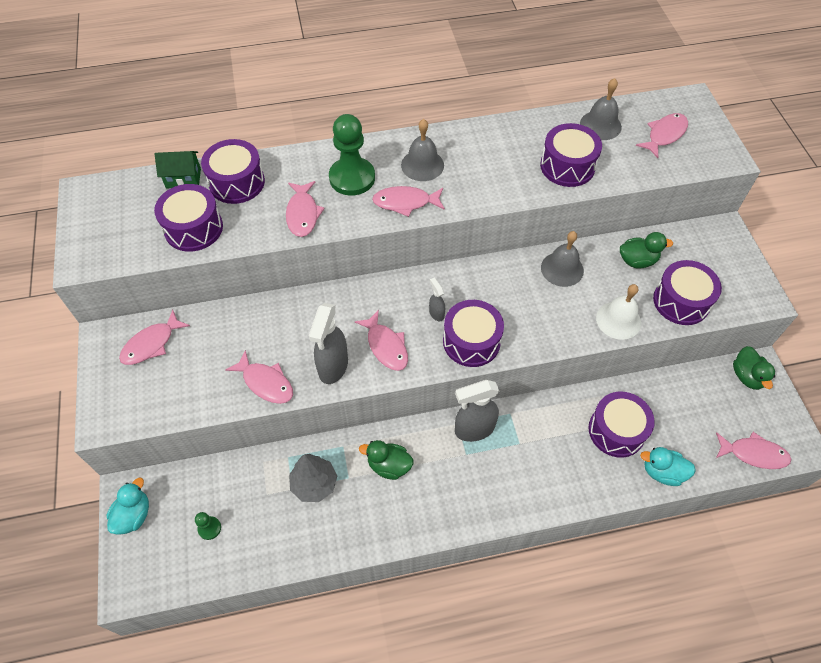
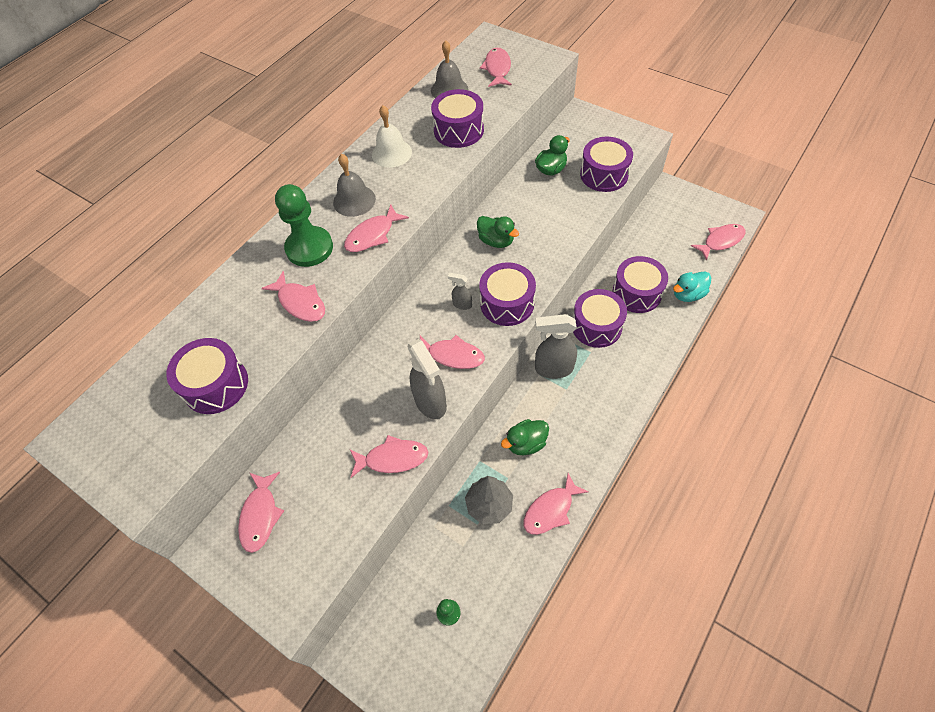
camera: 40 degrees left, 0 degrees up
turquoise duck [107,478,149,535] -> none
green house [155,151,201,189] -> none
purple drum [201,139,265,204] -> purple drum moved to [573,289,627,348]
grey spray bottle [455,380,499,442] -> grey spray bottle turned 60 degrees clockwise [535,314,577,379]
grey bell [541,231,584,287] -> none
white bell [596,284,641,340] -> white bell moved to [372,105,412,168]
green duck [733,346,775,390] -> green duck moved to [477,216,519,248]
none -> pink fish [523,473,589,535]

